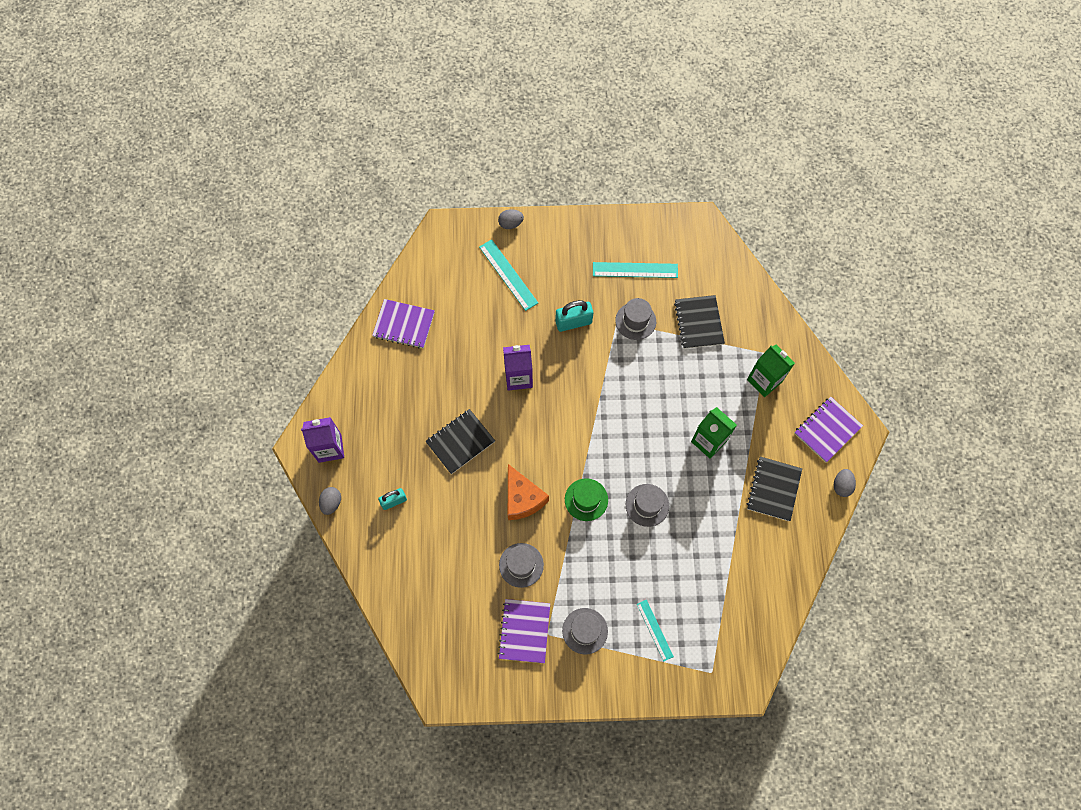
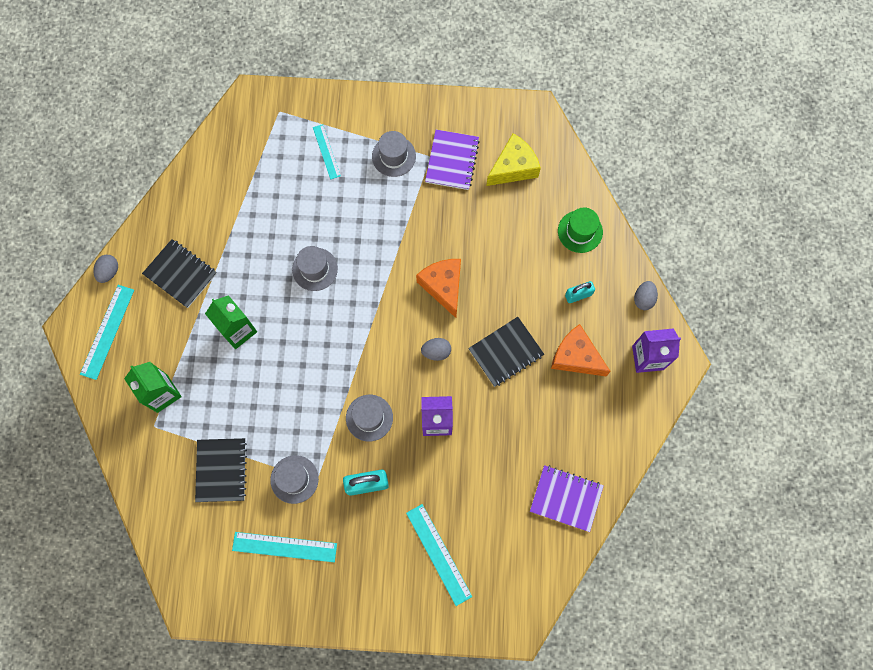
camera: 175 degrees left, 5 degrees up
grey egg [498,209,524,229] -> grey egg moved to [421,338,451,361]
grey hat [499,543,544,588] -> grey hat moved to [346,395,393,442]
green hat [565,478,608,521] -> green hat moved to [558,207,603,253]
black notebook [747,456,802,521] -> black notebook turned 75 degrees counterclockwise [142,239,217,308]
purple notebook [794,397,863,462] -> turquoise ruler [80,285,134,380]
none -> yellow cheese [486,133,541,186]
none -> orange cheese [551,324,611,376]

